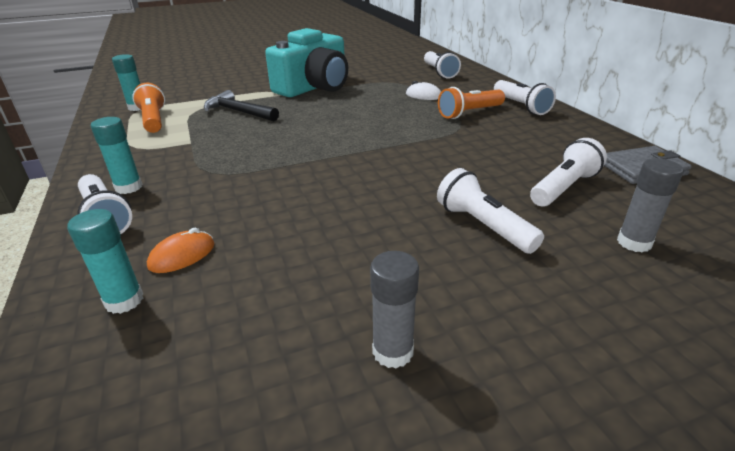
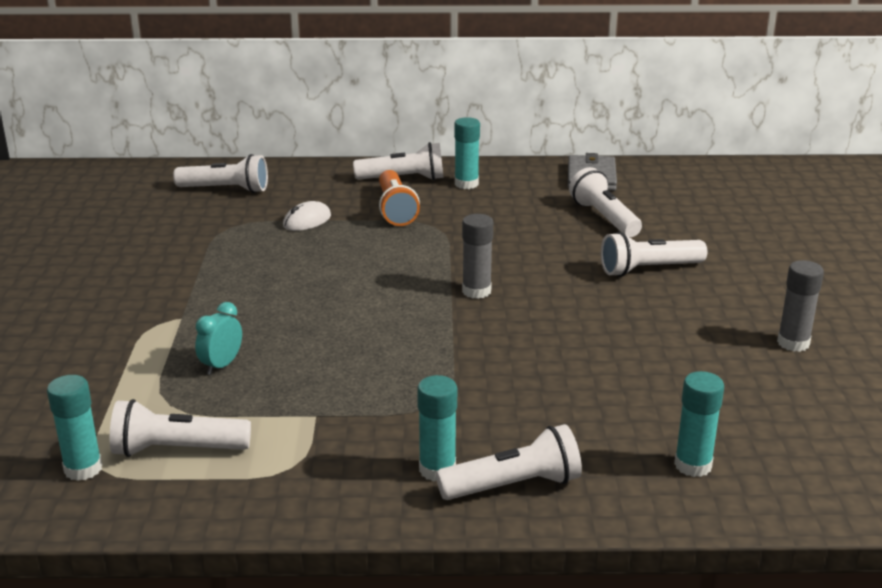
camera: 70 degrees left, 5 degrees down
orange flashlight [132,83,165,133] -> white flashlight [110,399,251,457]
orange mouse [147,228,215,273] -> none
black hammer [204,90,279,122] -> turquoise clock [195,302,242,375]
turquoise camera [265,28,348,97] -> none
grey glue stick [617,158,684,253] -> grey glue stick moved to [462,214,493,299]
none -> turquoise glue stick [454,117,480,189]

